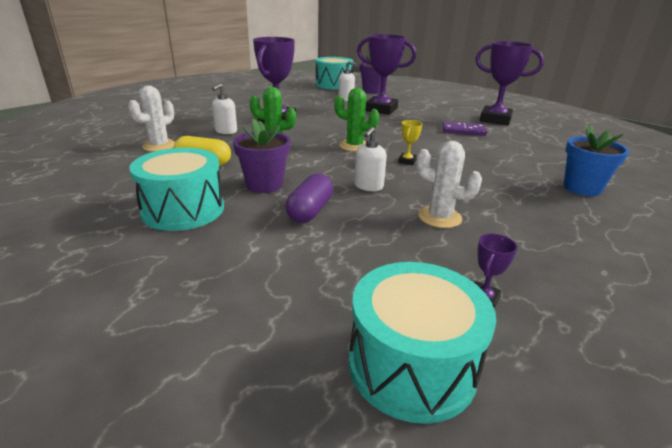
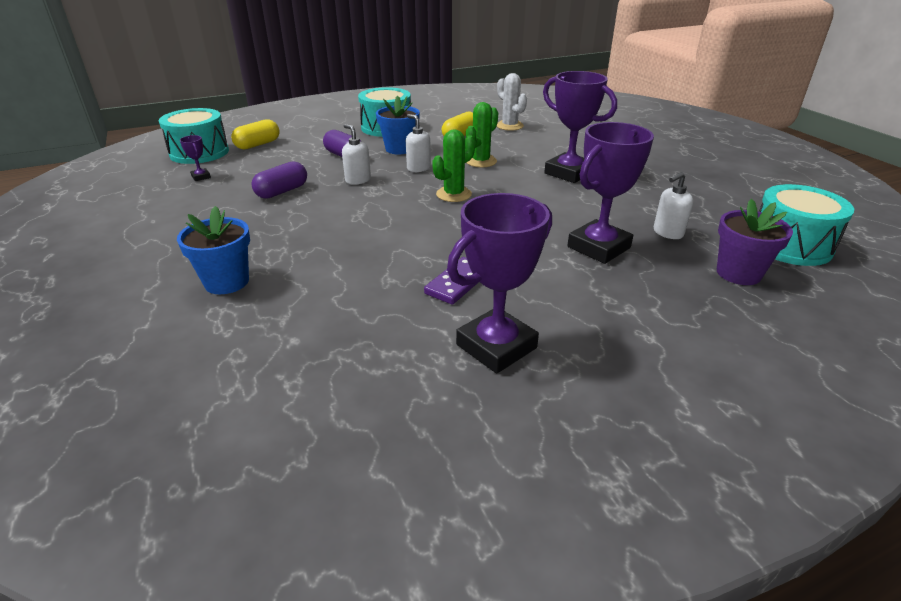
camera: 115 degrees right, 5 degrees up
white soap dispenser [212,84,237,134] -> white soap dispenser moved to [406,114,431,172]
purple flower pot [233,119,290,193] -> blue flower pot [376,96,420,154]
yellow trophy [398,120,422,165] -> none
white cactus [416,141,482,228] -> purple capsule [251,161,307,199]
none -> yellow capsule [231,119,280,149]

